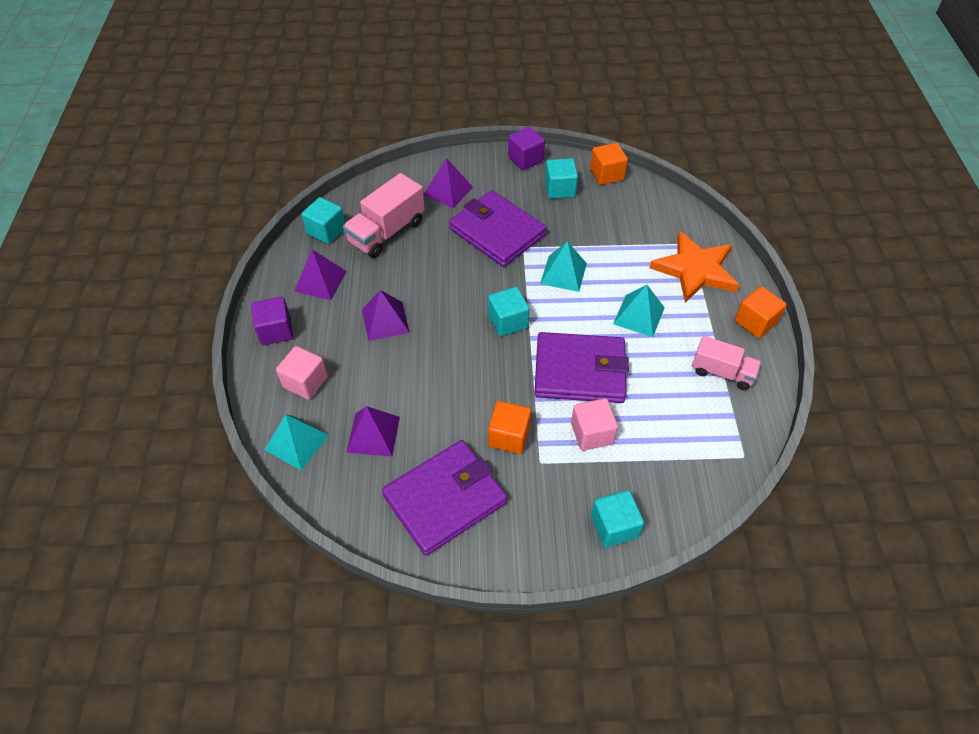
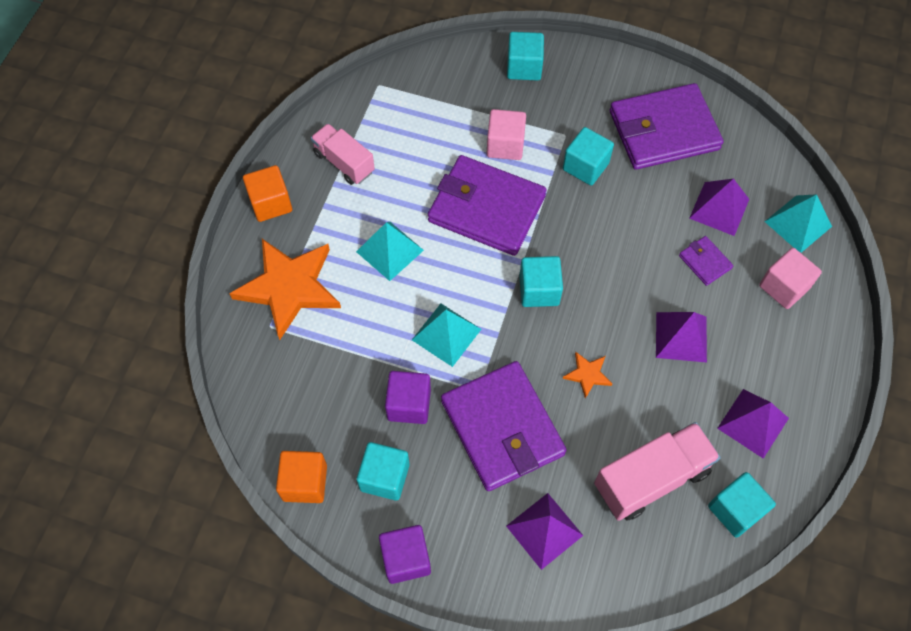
camera: 160 degrees left, 10 degrees up
purple cube [251,297,293,345] -> purple cube moved to [385,371,431,424]
orange cube [488,401,531,454] -> turquoise cube [563,127,614,185]
none -> orange star [563,352,612,398]
none -> purple wallet [679,236,733,286]

